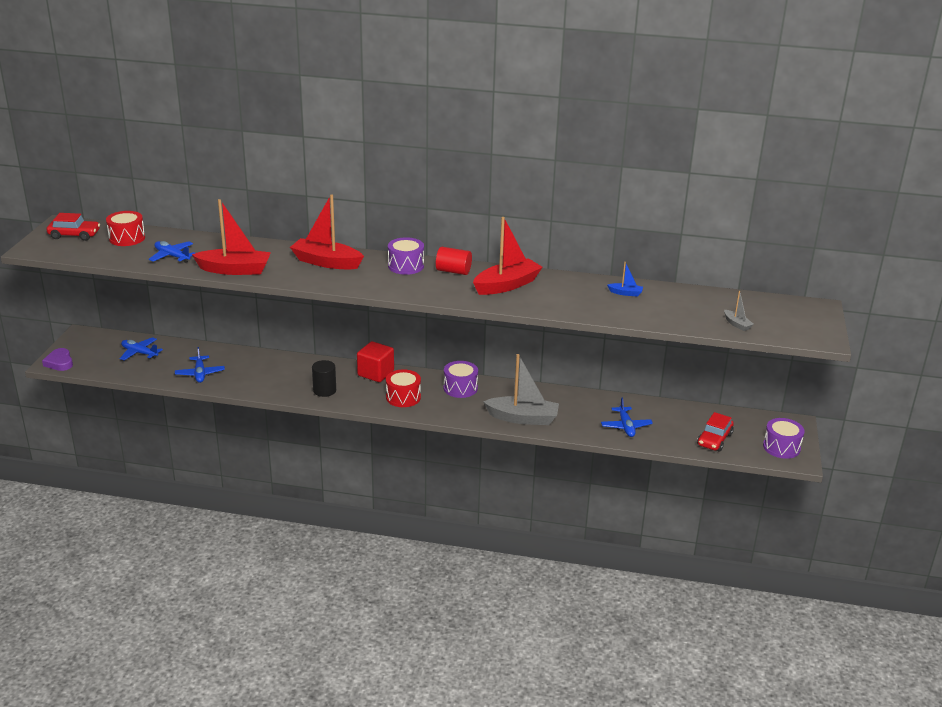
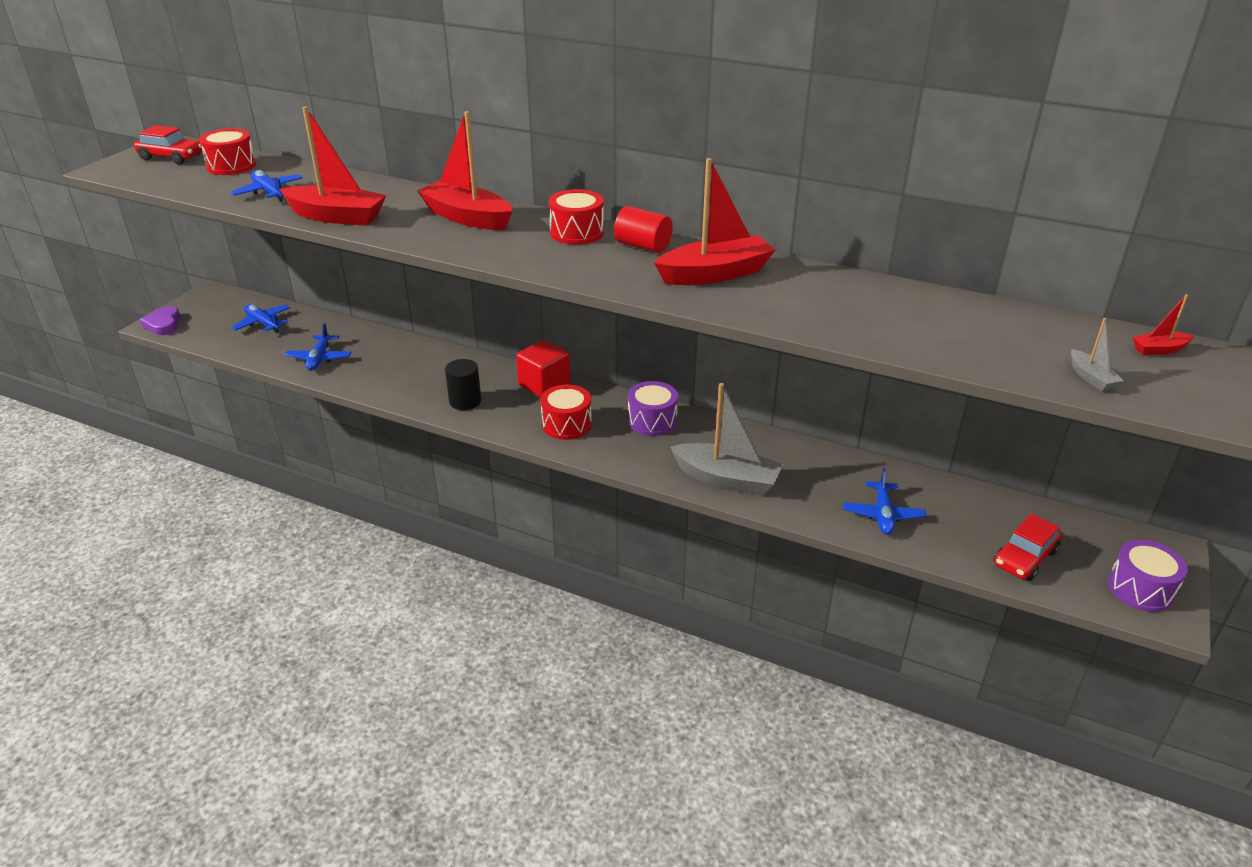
camera: 15 degrees right, 5 degrees up
purple drum [388,237,424,275] -> red drum [548,189,604,245]
blue boat [607,262,643,296] -> none
none -> red boat [1132,294,1194,355]

